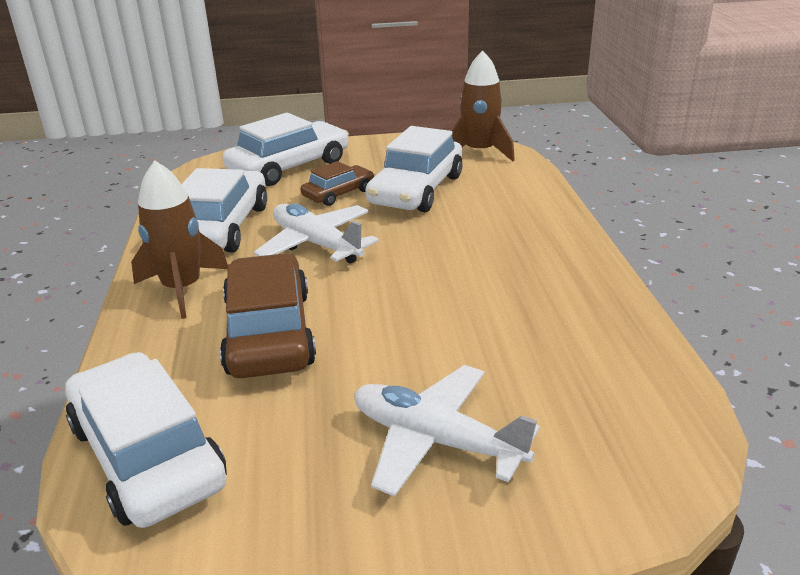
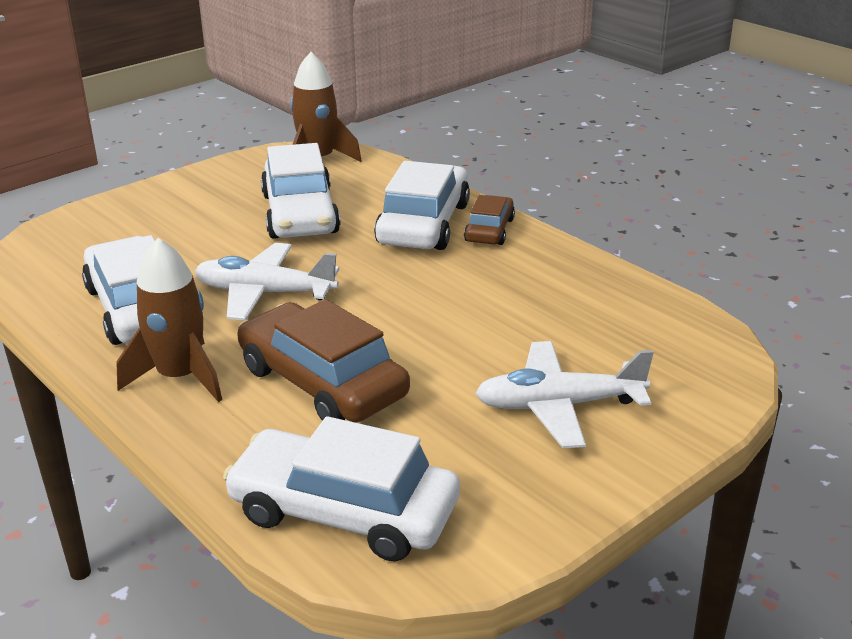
camera: 35 degrees left, 0 degrees up
white car [223,113,349,186] -> white car moved to [374,161,470,250]
brown car [301,161,374,206] -> brown car moved to [464,195,515,245]

